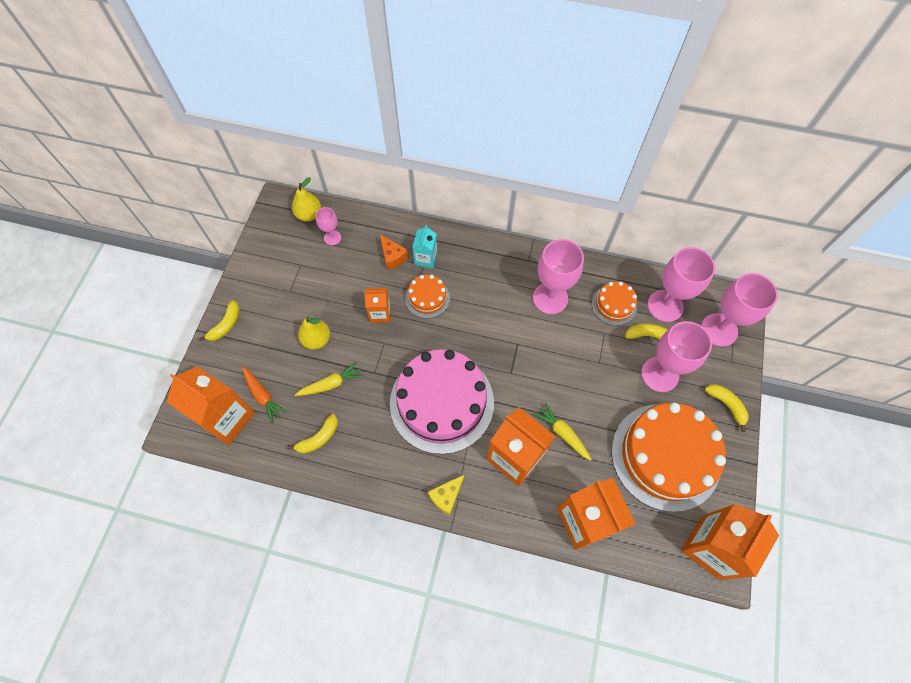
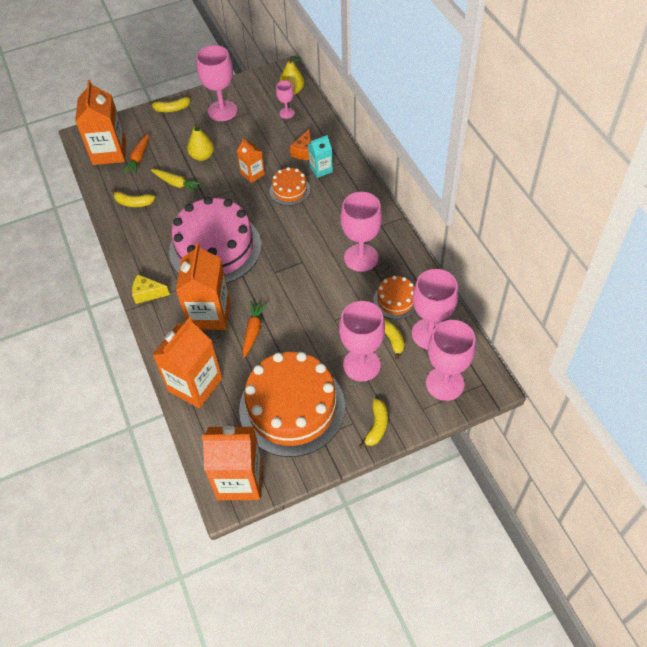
camera: 55 degrees right, 10 degrees down
yellow carrot [533,402,592,461] -> orange carrot [242,301,267,358]
none -> pink goblet [196,45,237,121]

